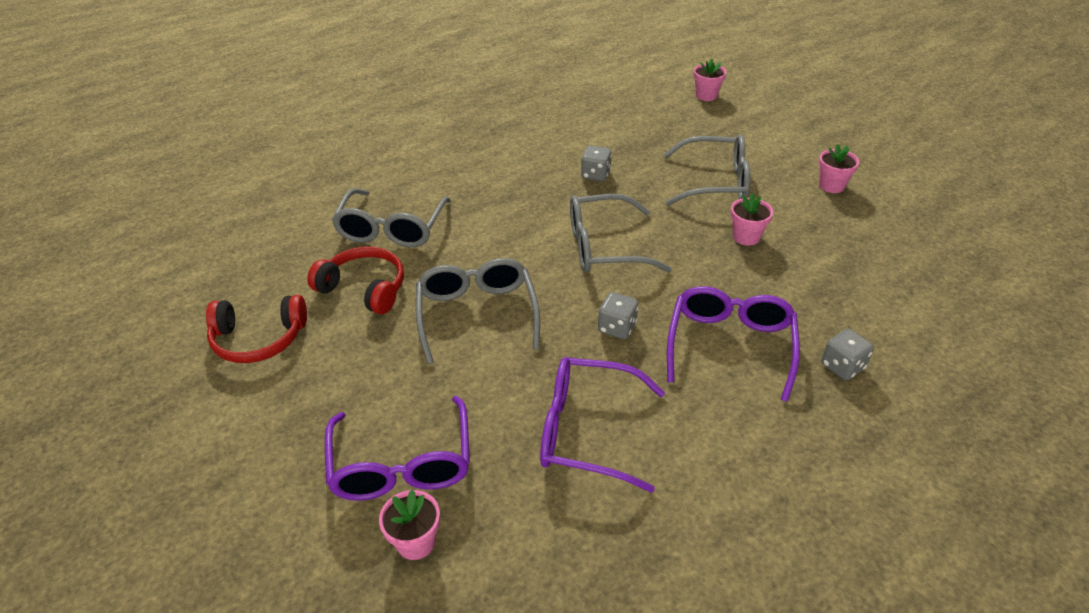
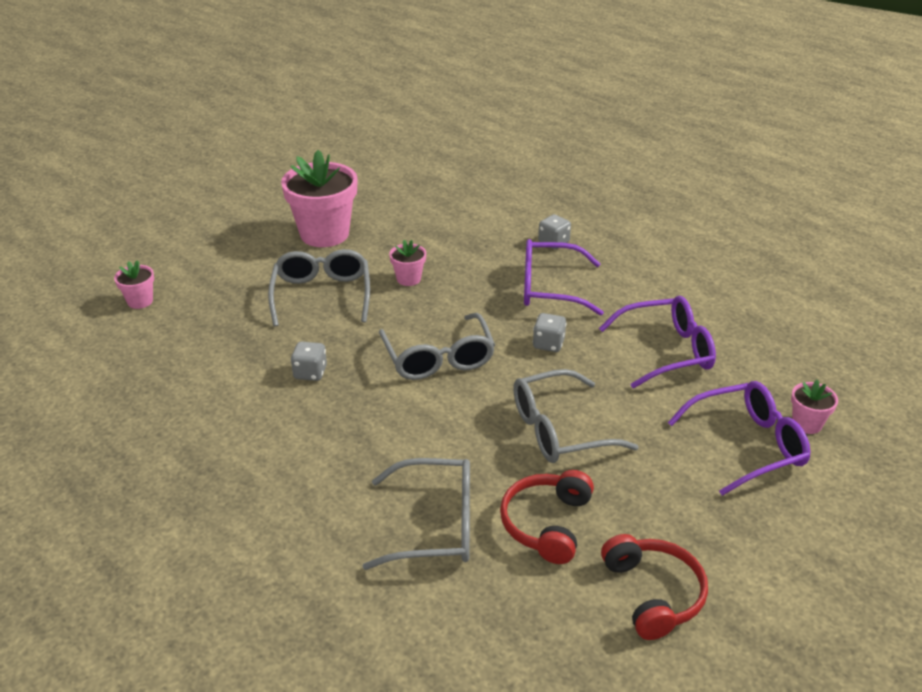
camera: 100 degrees left, 5 degrees down
purple glasses [540,357,665,493] -> purple glasses turned 105 degrees counterclockwise [599,296,716,389]
pink flower pot [819,144,859,193] -> pink flower pot [281,150,357,247], size x2.14

